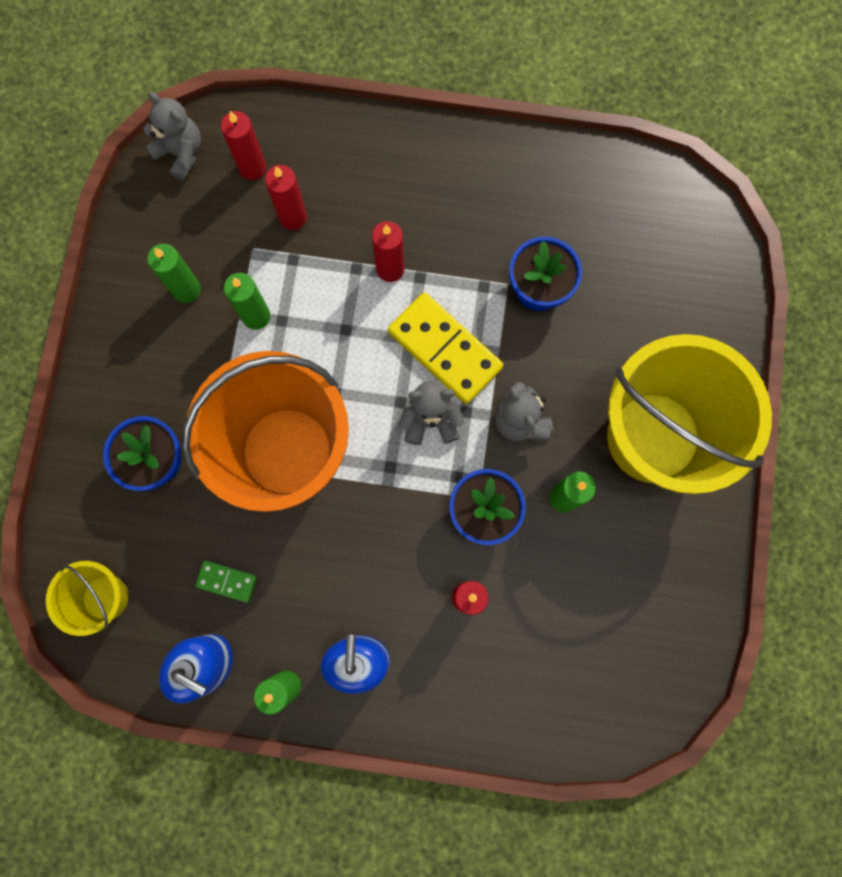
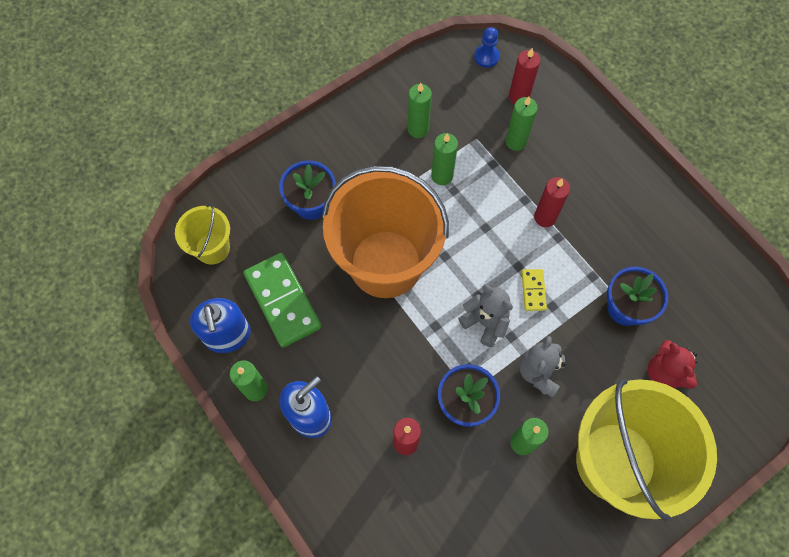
camera: 45 degrees right, 10 degrees down
grey teddy bear [144,92,201,181] -> blue pawn [474,27,500,68]
green domino [195,560,257,603] -> green domino [243,253,322,348], size x2.07
red candle [265,165,307,230] -> green candle [506,97,538,151]
yellow domino [388,292,503,404] -> yellow domino [522,269,547,311], size x0.48
none -> red teddy bear [648,340,697,389]

